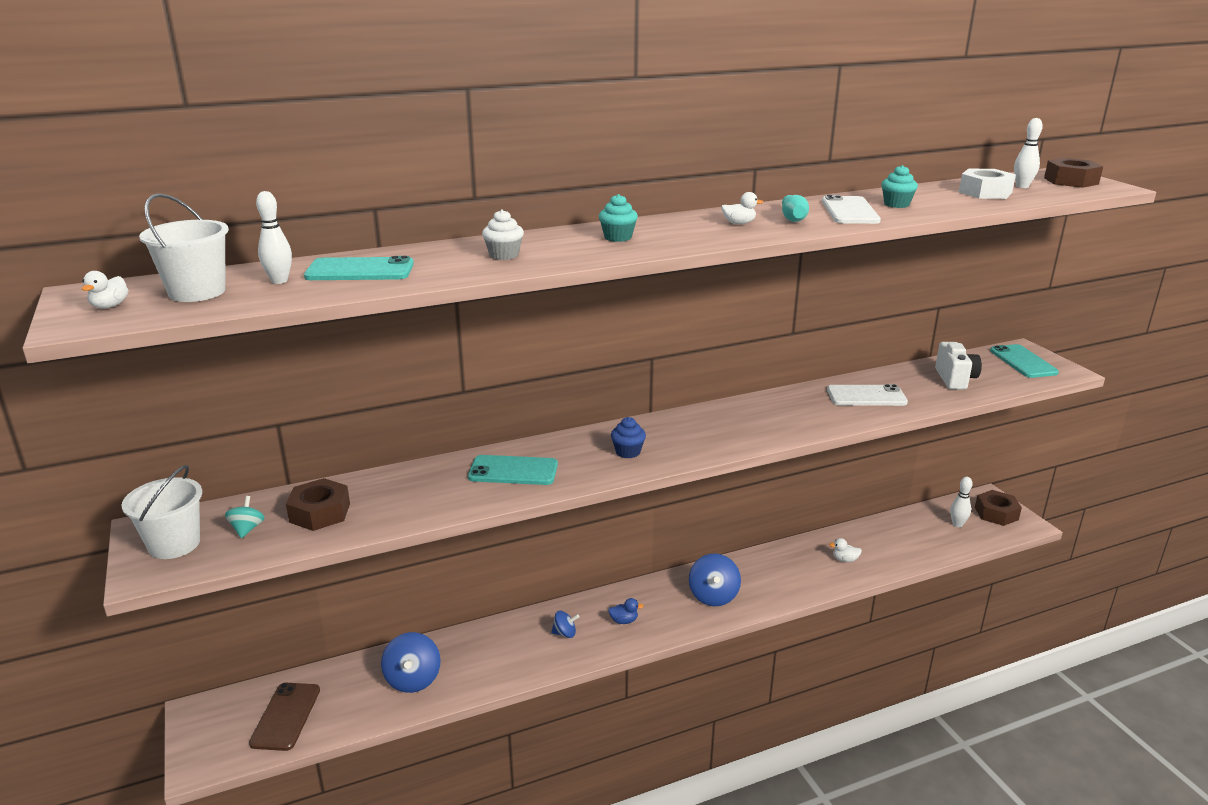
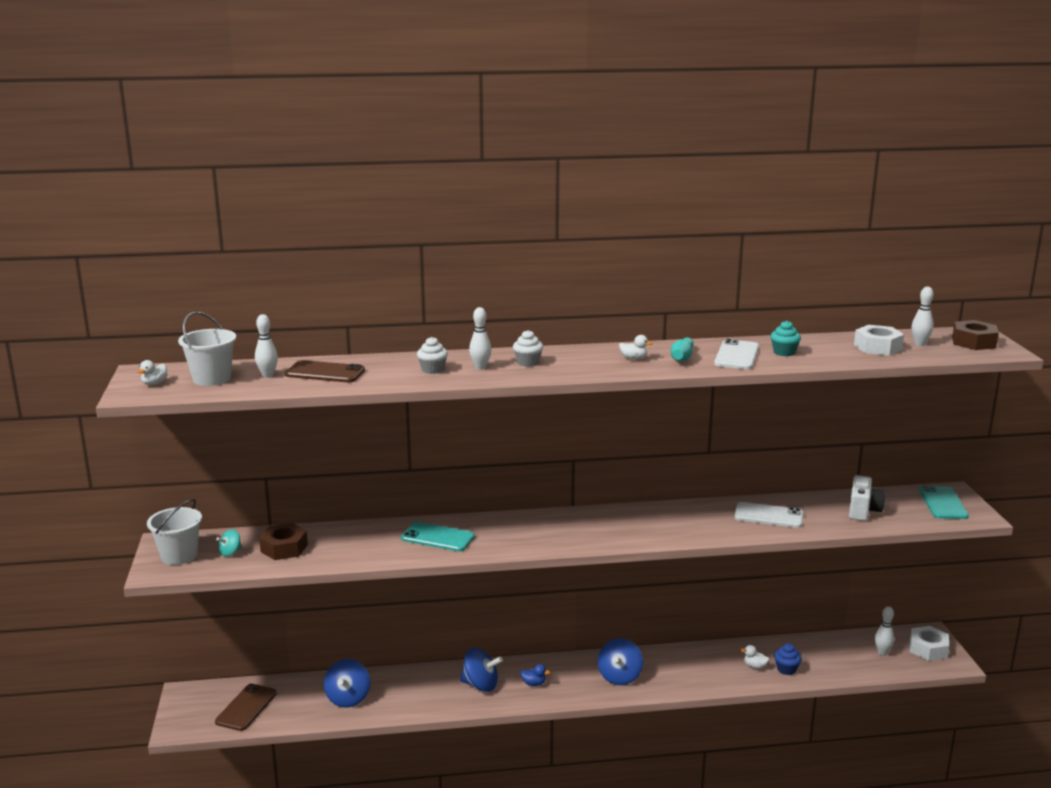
camera: 15 degrees right, 5 degrees down
turquoise spinning top [225,496,265,538] -> turquoise spinning top turned 150 degrees counterclockwise [216,529,242,556]
turquoise phone [304,256,414,280] -> brown phone [285,360,365,383]
blue spinning top [551,611,579,638] -> blue spinning top [460,648,503,692], size x1.82
turquoise cupcake [599,194,638,242] -> white cupcake [513,330,543,367]
blue cupcake [611,417,646,458] -> blue cupcake moved to [774,643,802,675]
brown nut [975,490,1022,526] -> white nut [910,626,949,661]
none -> white bowling pin [469,307,491,370]

